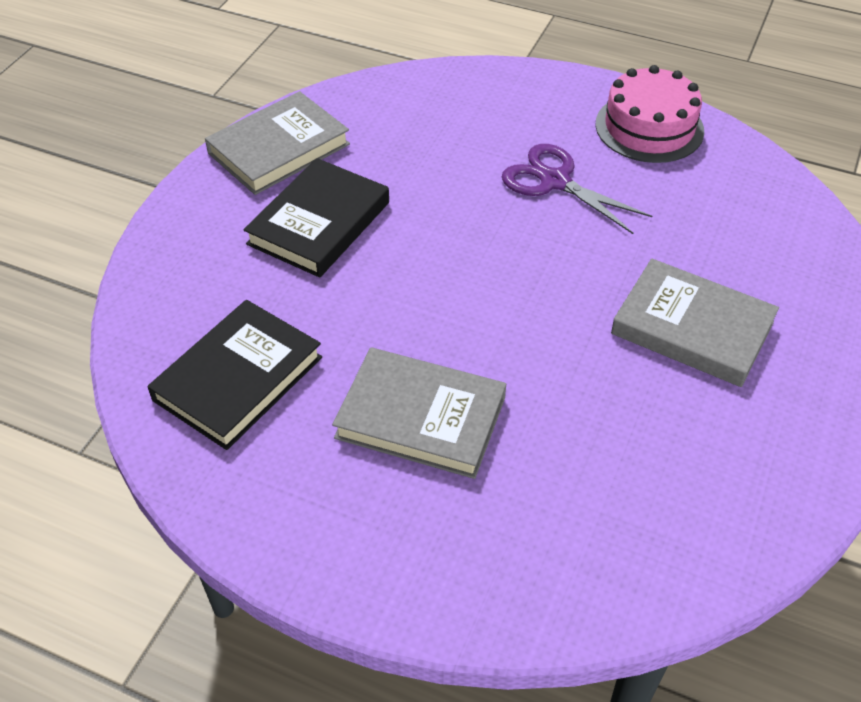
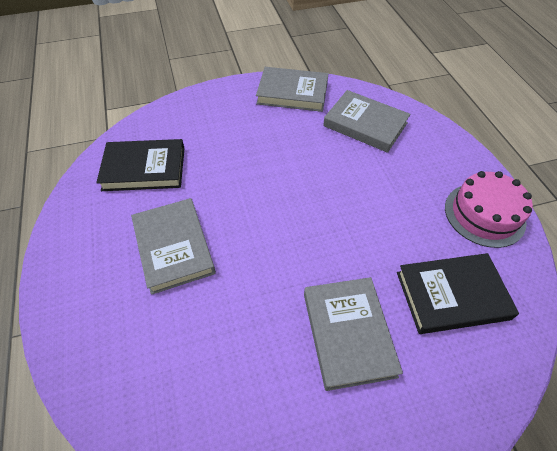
camera: 50 degrees right, 5 degrees up
black book [243,158,389,278] -> black book moved to [397,253,519,334]
purple scissors [502,144,652,234] -> none
none -> grey book [323,90,410,153]

